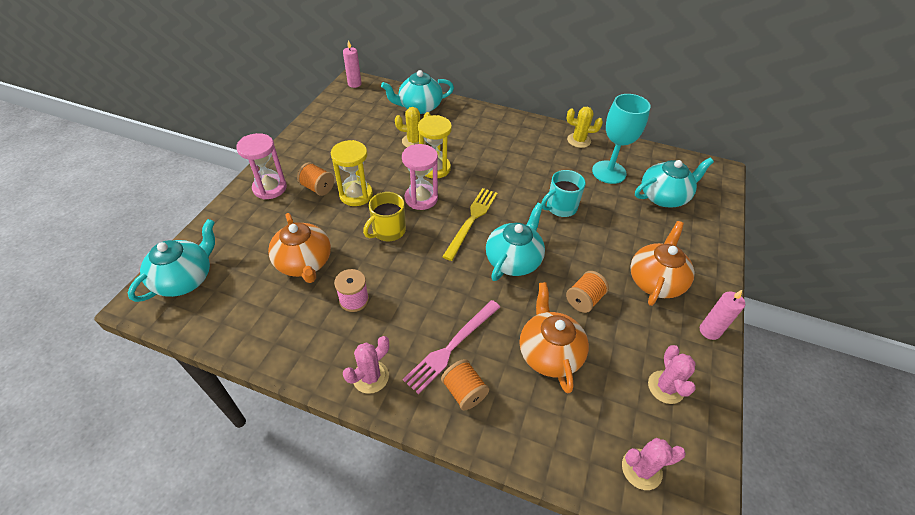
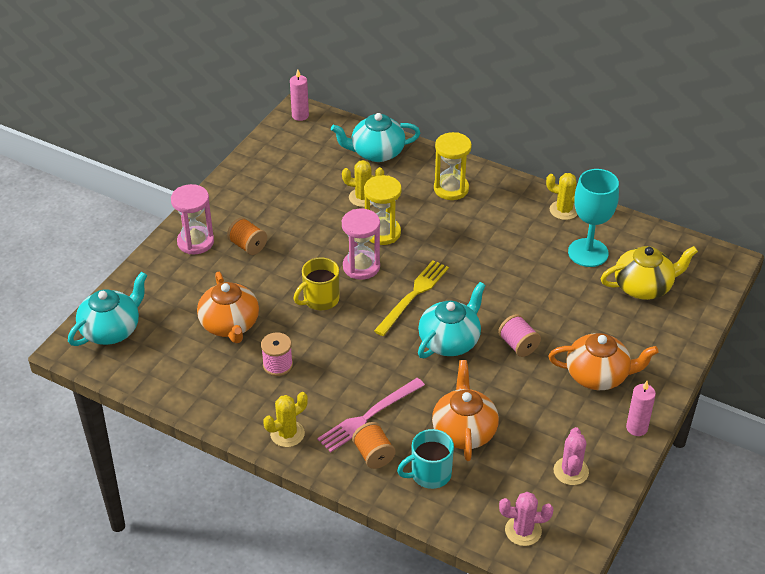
camera: 10 degrees right, 5 degrees down
yellow hourglass [331,140,373,206] -> yellow hourglass moved to [434,132,472,200]
pink cactus [343,336,389,394] -> yellow cactus [263,392,308,447]
turquoise mug [541,170,586,217] -> turquoise mug moved to [397,429,454,489]
orange spool [566,271,609,313] -> none
orange teapot [630,221,695,306] -> orange teapot turned 60 degrees clockwise [548,333,659,390]
turquoise teapot [635,158,714,207] -> yellow teapot [601,246,698,300]
none -> pink spool [498,314,541,357]

